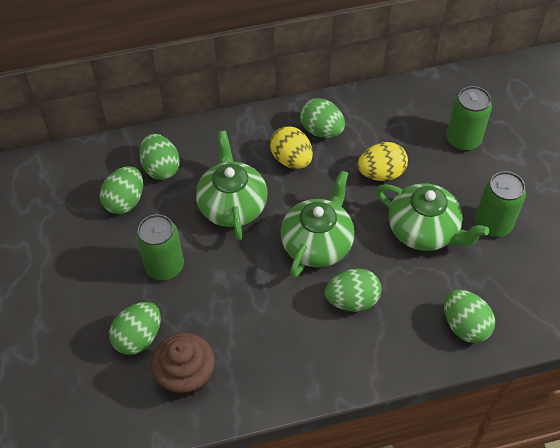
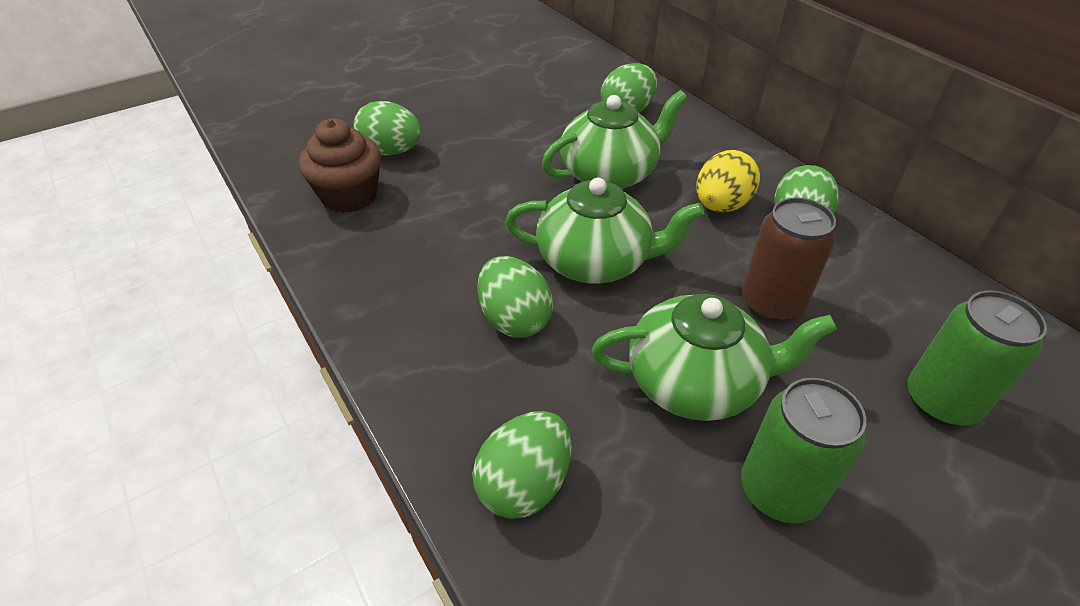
camera: 70 degrees right, 10 degrees down
green egg [100,166,143,214] -> none
green can [136,214,184,280] -> none
yellow egg [358,142,408,181] -> brown can [742,197,836,322]
green teapot [376,183,489,251] -> green teapot turned 105 degrees counterclockwise [592,294,837,421]

